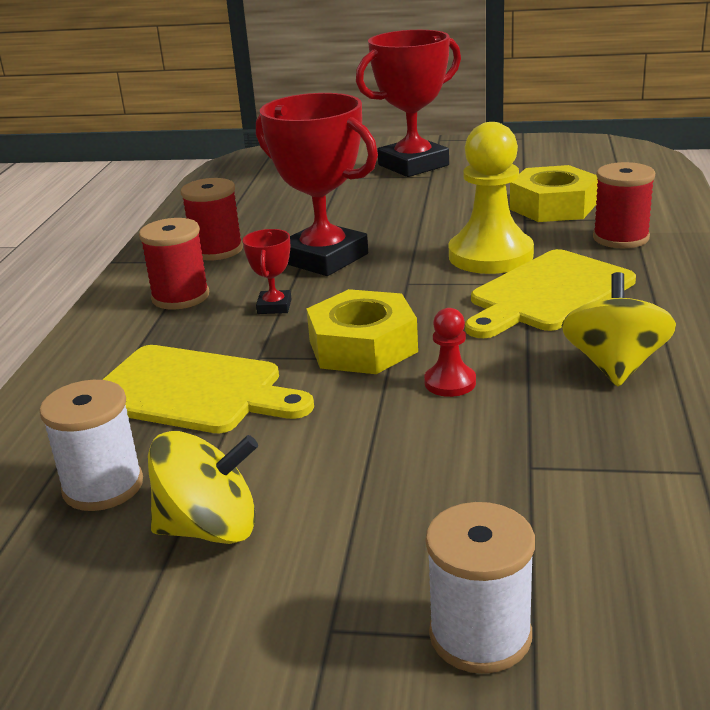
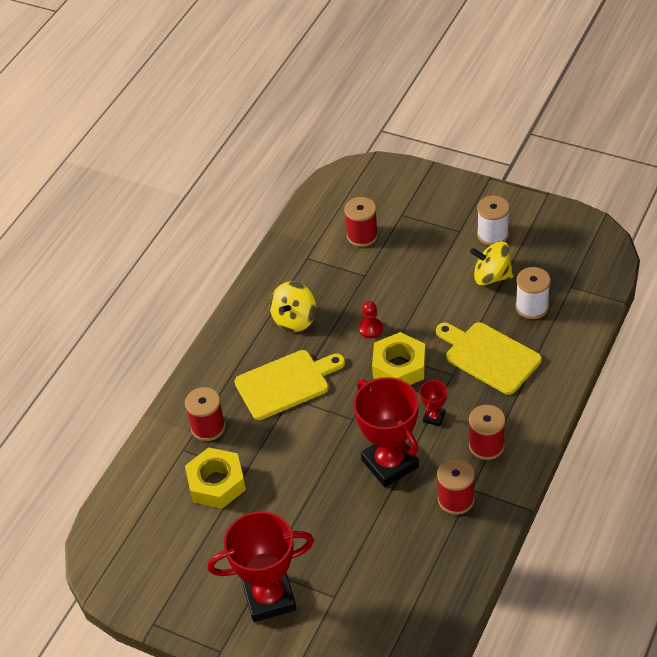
camera: 160 degrees left, 20 degrees up
white spool [426,502,535,674] -> white spool moved to [477,195,510,246]
yellow pawn [449,122,534,274] -> none
none -> red spool [344,197,378,247]

